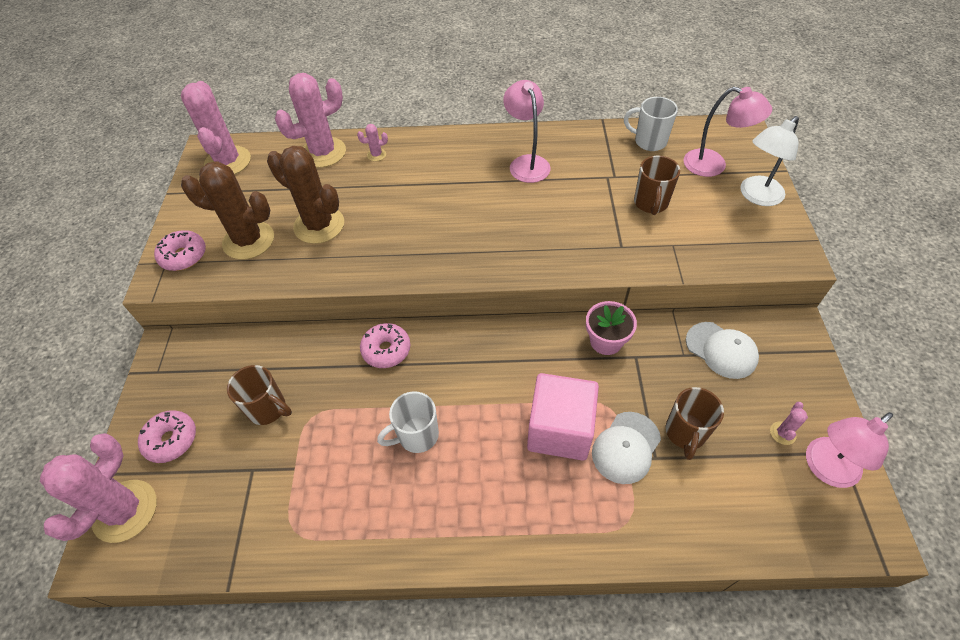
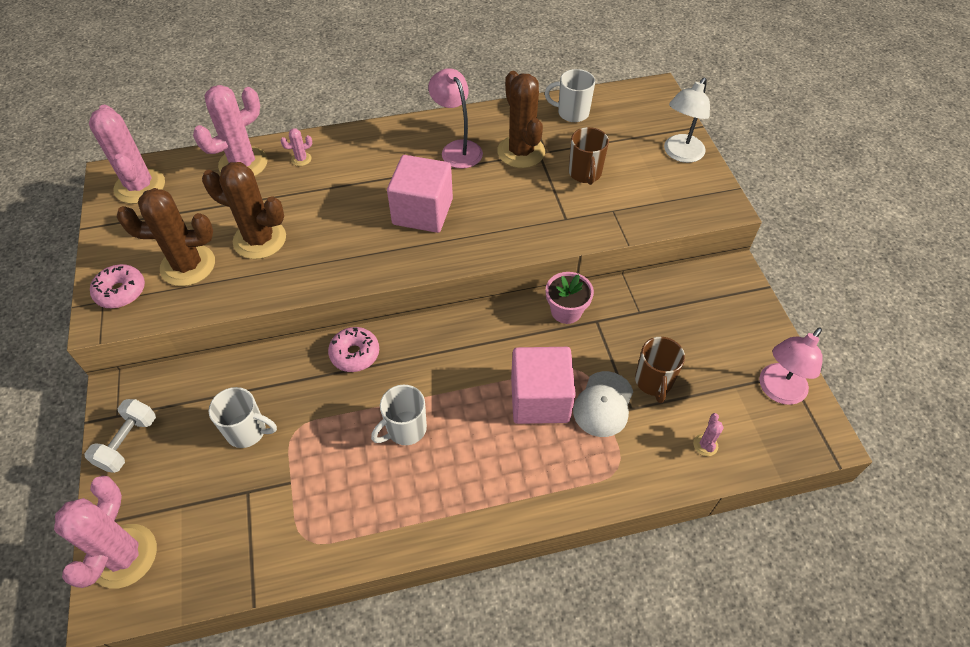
camera: 15 degrees left, 0 degrees up
pink donut [138,410,196,463] -> none
brown mug [227,365,292,425] -> white mug [209,387,277,448]
pink lamp [683,87,772,177] -> none
white cap [686,322,759,379] -> none
pink cactus [770,402,808,445] -> pink cactus moved to [693,413,724,456]
none -> white dumbbell [84,399,156,473]
none -> pink cube [387,155,453,233]
none -> brown cactus [497,71,545,168]

